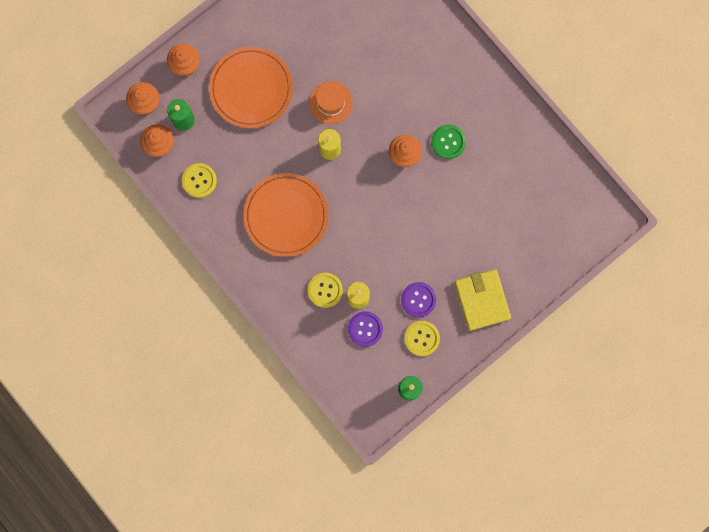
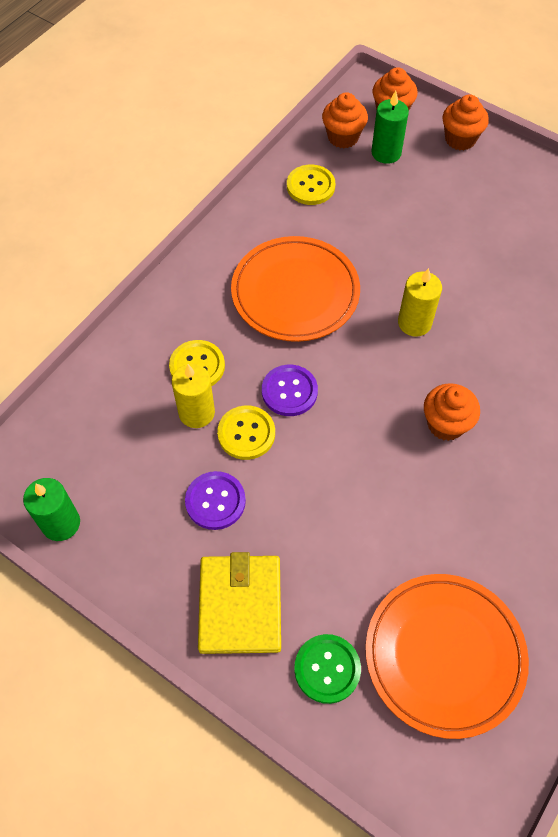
camera: 75 degrees right, 20 degrees down
orange plate [209,47,293,128] -> orange plate moved to [366,574,529,739]
orange hat [309,82,353,124] -> none
purple button [348,311,383,347] -> purple button moved to [262,365,318,416]
yellow button [404,321,440,356] -> yellow button moved to [217,405,275,460]
green button [431,124,466,159] -> green button moved to [294,634,361,704]
yellow wallet [454,269,511,331] -> yellow wallet turned 60 degrees counterclockwise [198,552,281,654]

